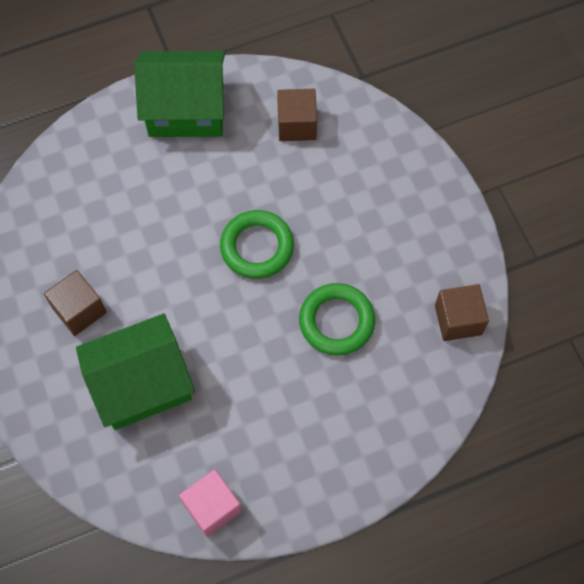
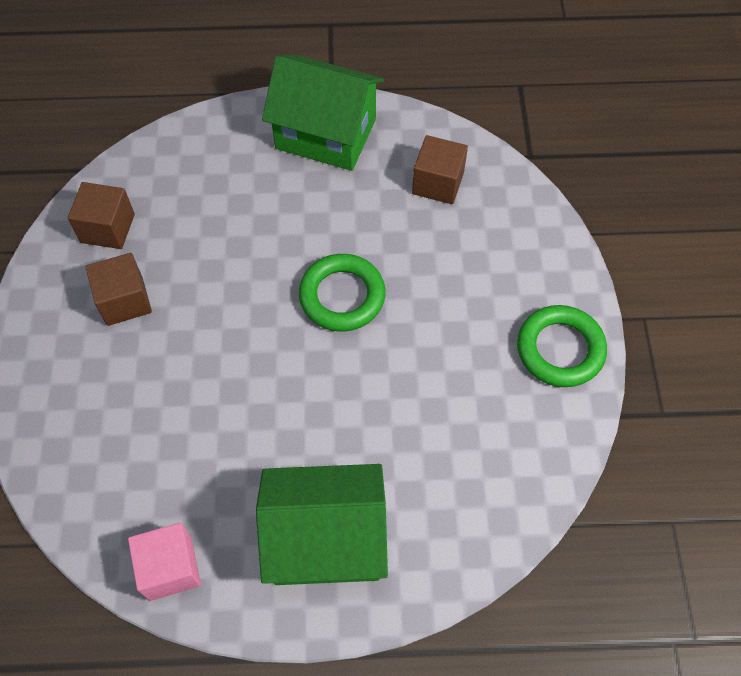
camera: 20 degrees right, 5 degrees down
green house [76,314,195,430] -> green house moved to [256,464,388,585]
green ring [299,283,375,355] -> green ring moved to [517,305,607,387]
brown cube [435,284,489,341] -> brown cube moved to [68,182,135,249]

